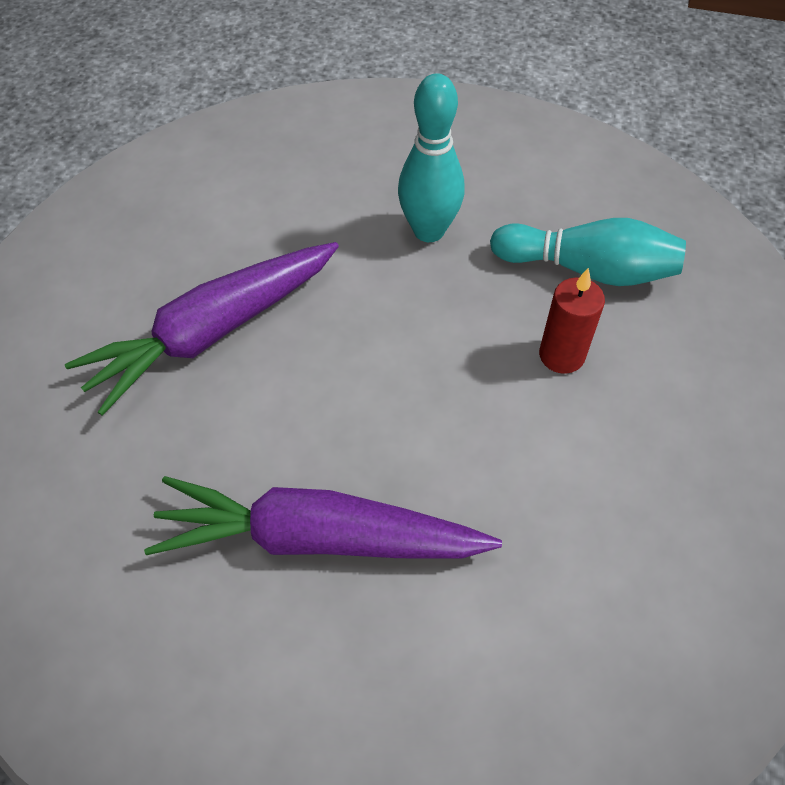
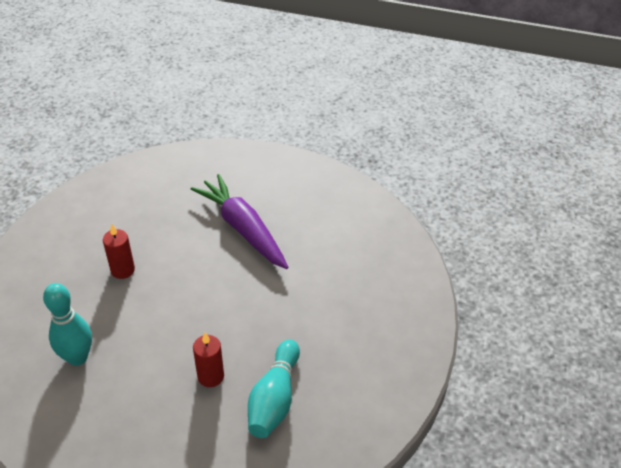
camera: 90 degrees right, 10 degrees down
purple carrot [144,476,502,559] -> red candle [103,224,135,279]
turquoise bowling pin [398,73,465,242] -> turquoise bowling pin moved to [43,283,92,366]

